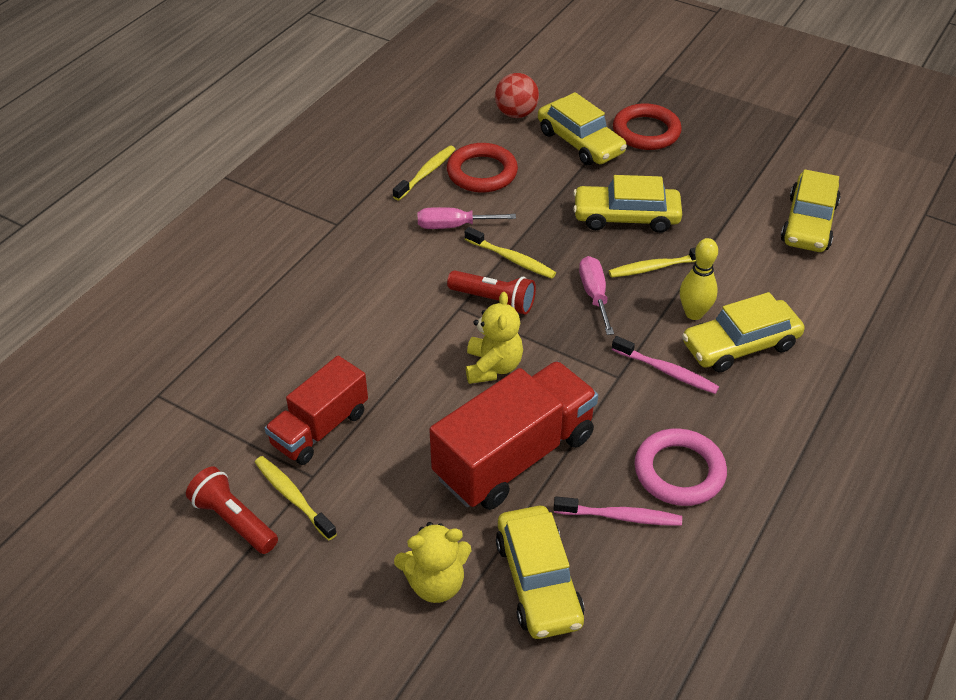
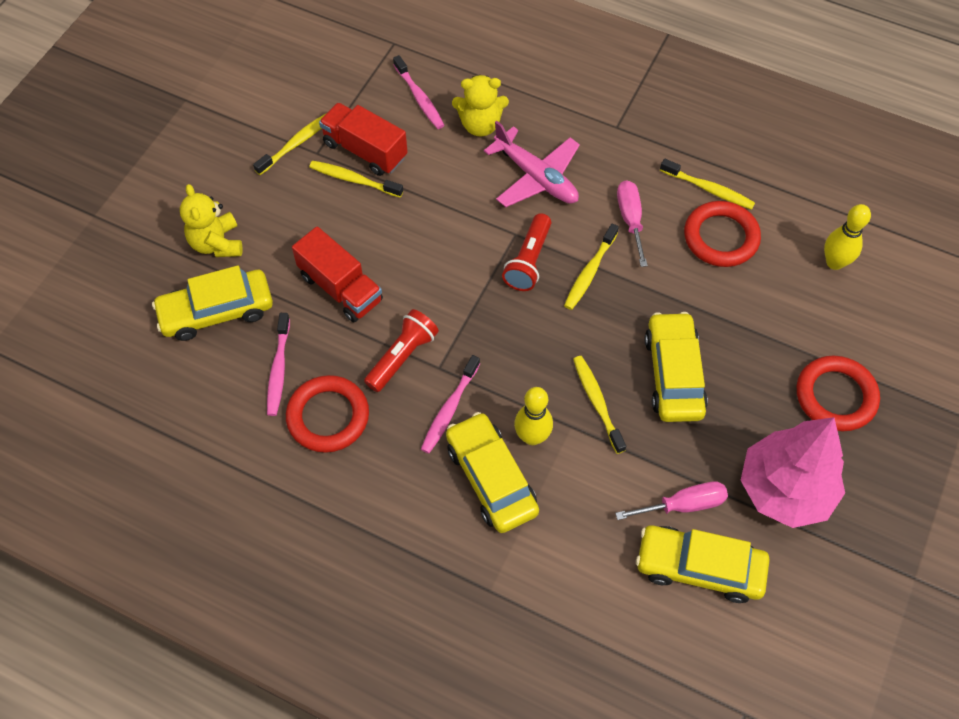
camera: 85 degrees right, 15 degrees up
red flashlight [186,466,278,554] -> red flashlight moved to [364,309,439,392]
red truck [429,361,598,510] -> red truck [292,226,383,322], size x0.64
yellow teddy bear [466,292,523,384] -> yellow teddy bear moved to [452,75,509,136]
red ball [495,73,539,118] -> yellow bowling pin [824,204,871,270]
yellow car [538,92,627,165] -> none
pink screwdriver [579,256,614,335] -> pink screwdriver moved to [615,481,728,520]
pink ring [635,428,727,506] -> red ring [286,375,369,453]
none -> yellow toothbrush [309,161,403,197]
none -> pink toothbrush [393,55,444,129]
none -> pink plane [484,121,580,207]
none -> pink tree [741,417,845,528]

